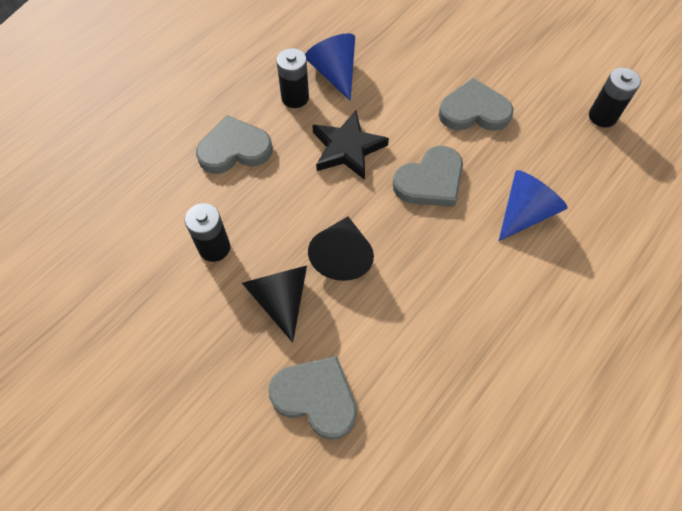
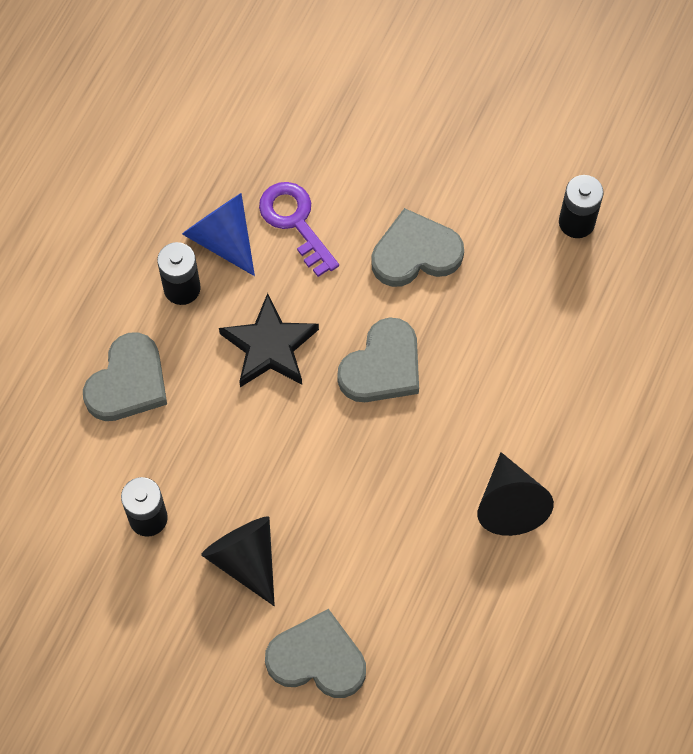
camera: 15 degrees left, 5 degrees up
grey heart [196,115,272,174] -> grey heart turned 150 degrees clockwise [83,332,167,421]
black cone [308,217,374,281] -> black cone moved to [477,452,554,536]
blue cone [499,170,568,241] -> none
none -> purple key [259,182,339,277]

